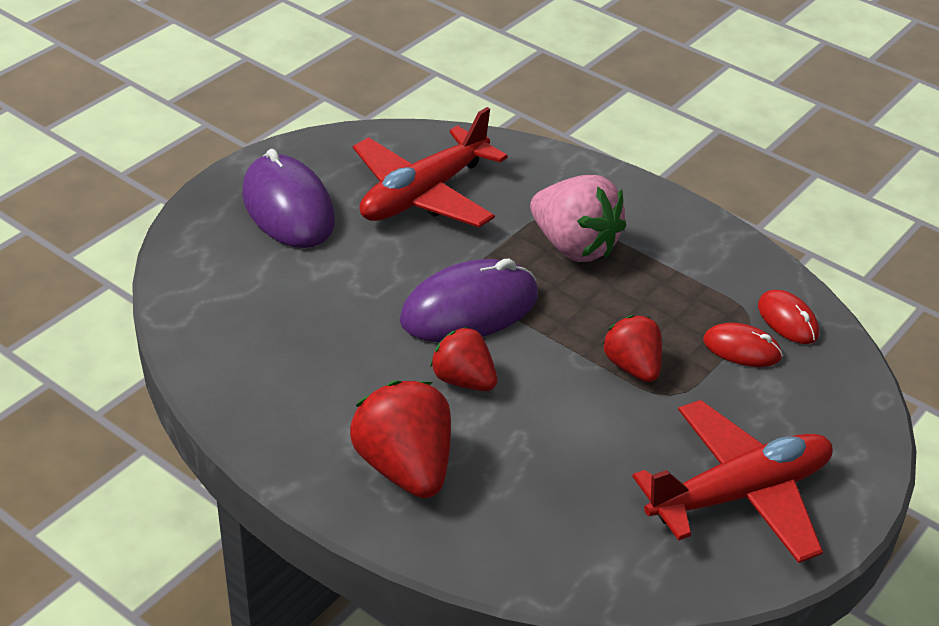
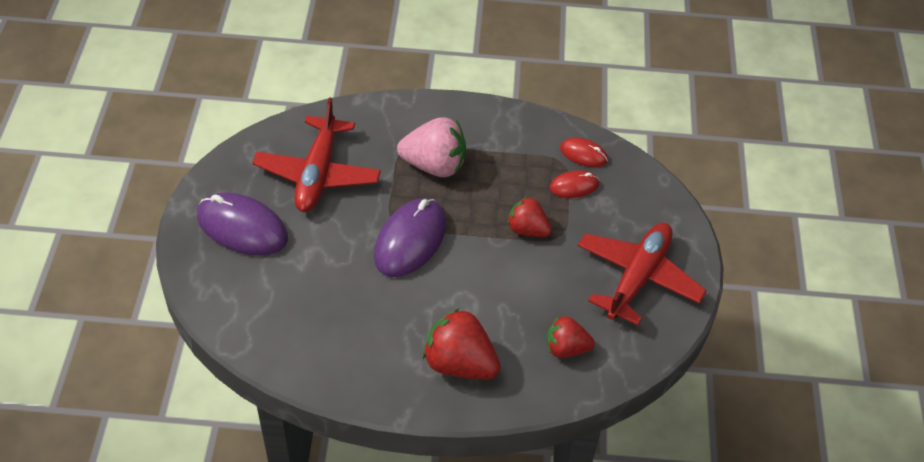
camera: 35 degrees left, 10 degrees up
red strawberry [430,327,497,391] -> red strawberry moved to [547,316,595,358]

